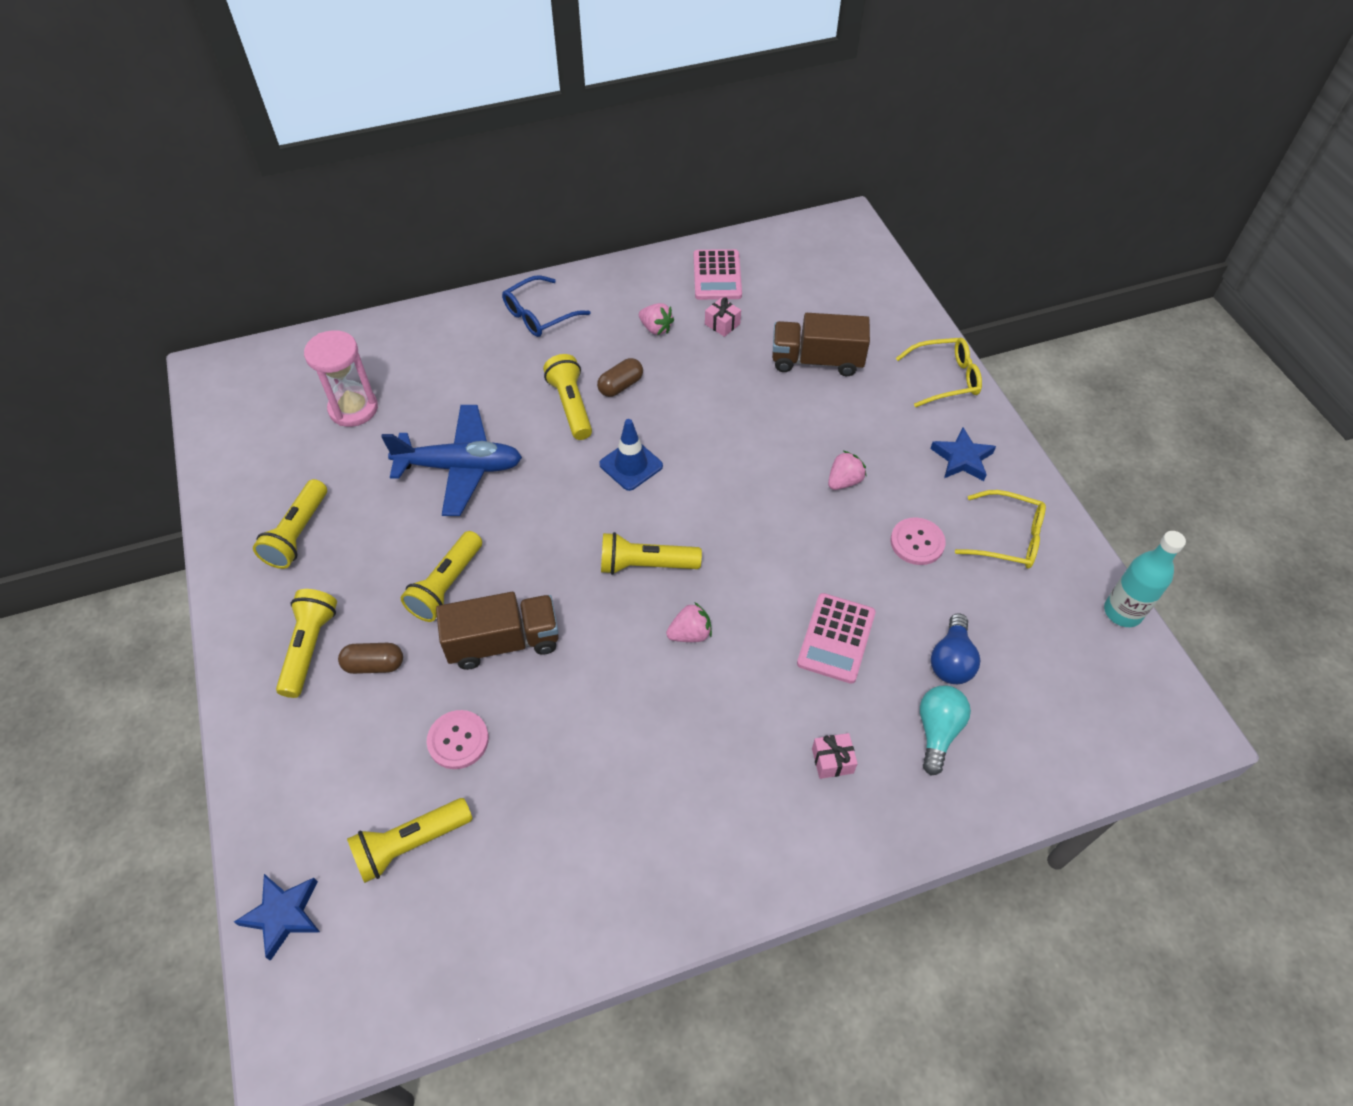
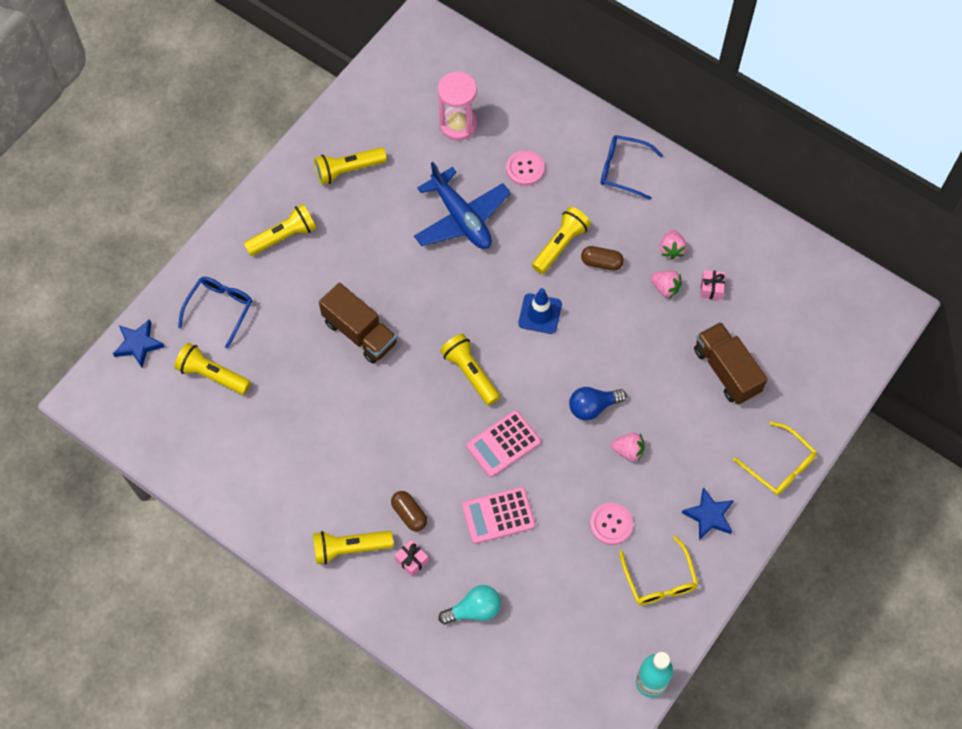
camera: 55 degrees right, 10 degrees up
brown capsule [338,643,403,674] -> brown capsule moved to [391,491,427,531]
yellow flashlight [401,531,482,622] -> yellow flashlight moved to [313,531,393,564]
pink button [427,710,489,769] -> pink button moved to [506,150,545,186]
pink strawberry [666,602,712,642] -> pink strawberry moved to [651,271,682,299]
pink calculator [694,249,742,300] -> pink calculator moved to [466,410,541,477]
blue light bulb [931,613,980,684] -> blue light bulb moved to [569,387,627,421]
none -> blue glasses [178,277,252,349]

